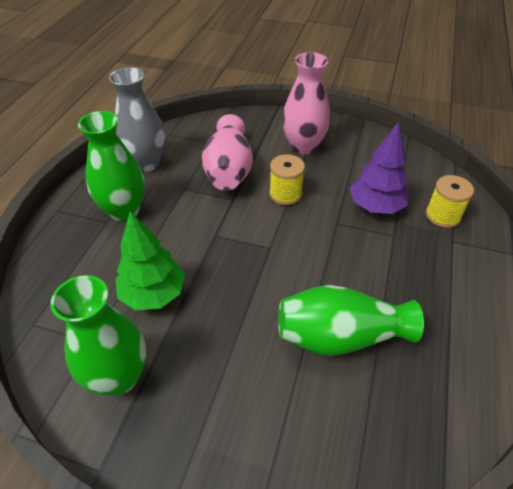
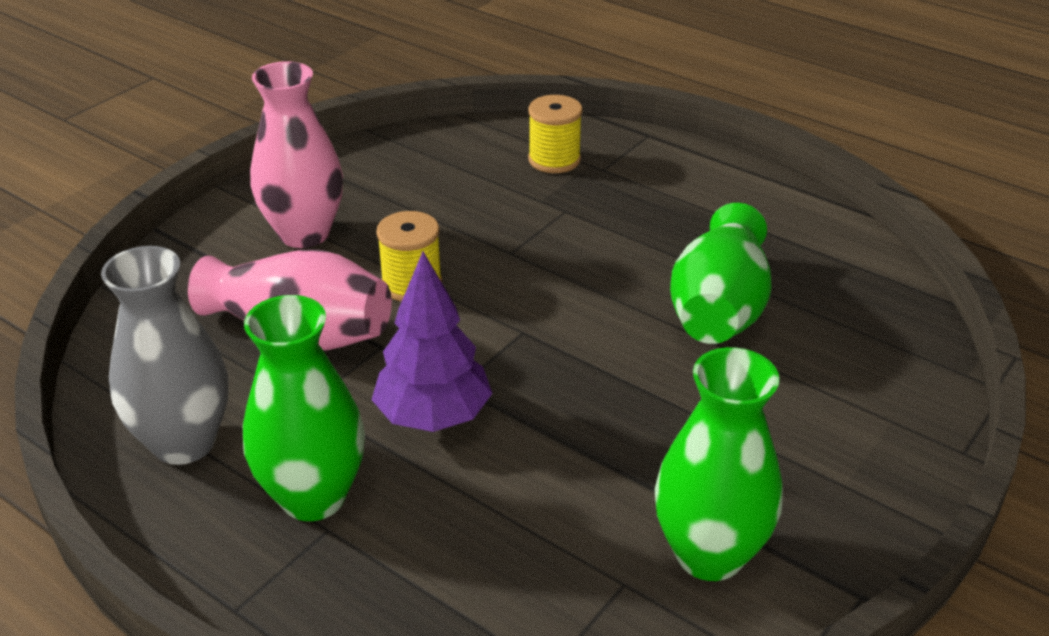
camera: 70 degrees left, 10 degrees down
green tree [115,211,185,310] -> none
purple tree [350,122,409,214] -> purple tree moved to [372,251,492,432]

